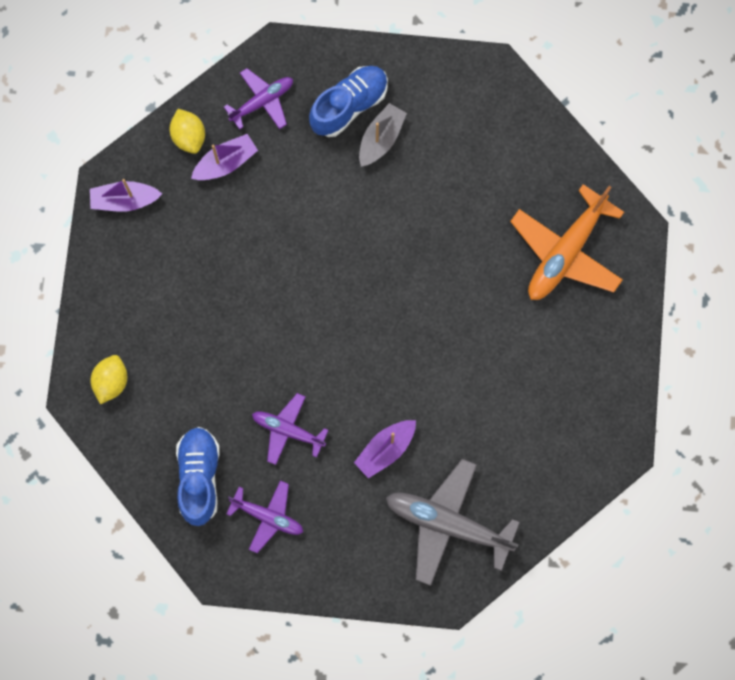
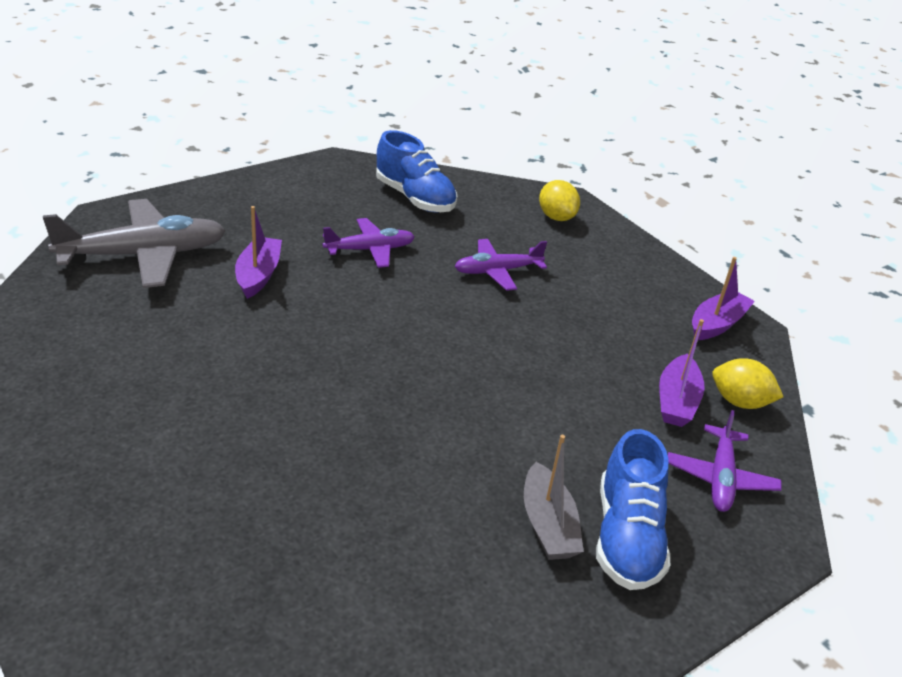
camera: 135 degrees right, 40 degrees down
purple plane [226,480,303,553] -> purple plane moved to [454,239,547,291]
orange plane [510,184,624,300] -> none

